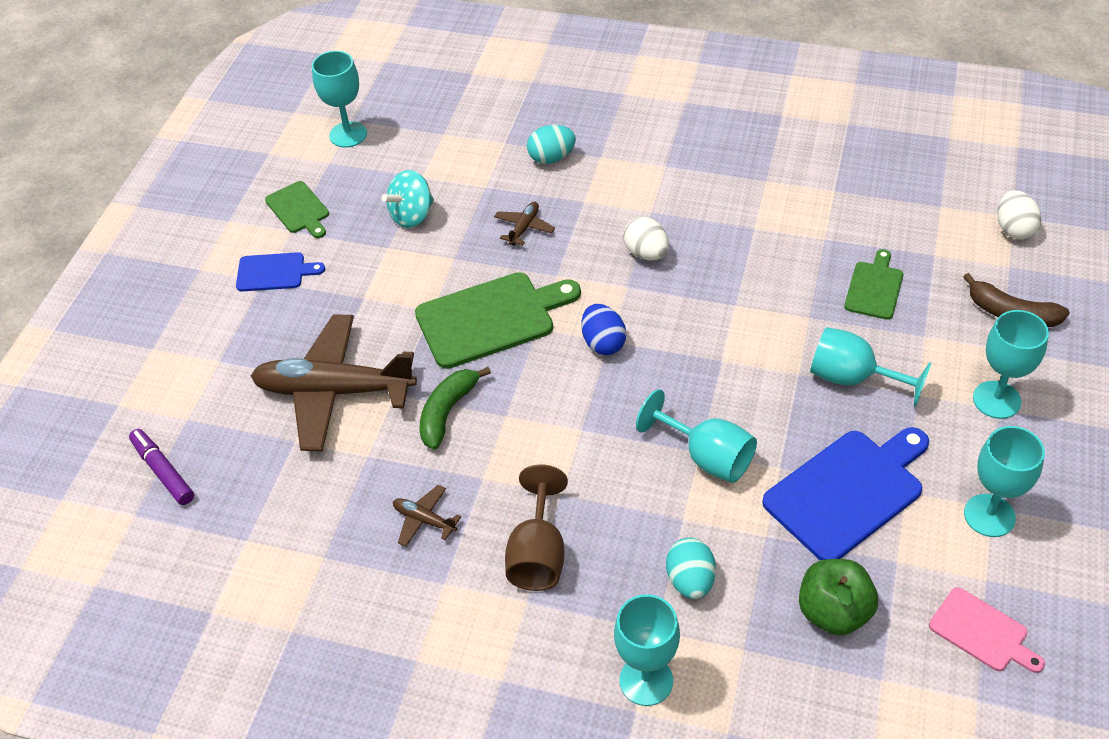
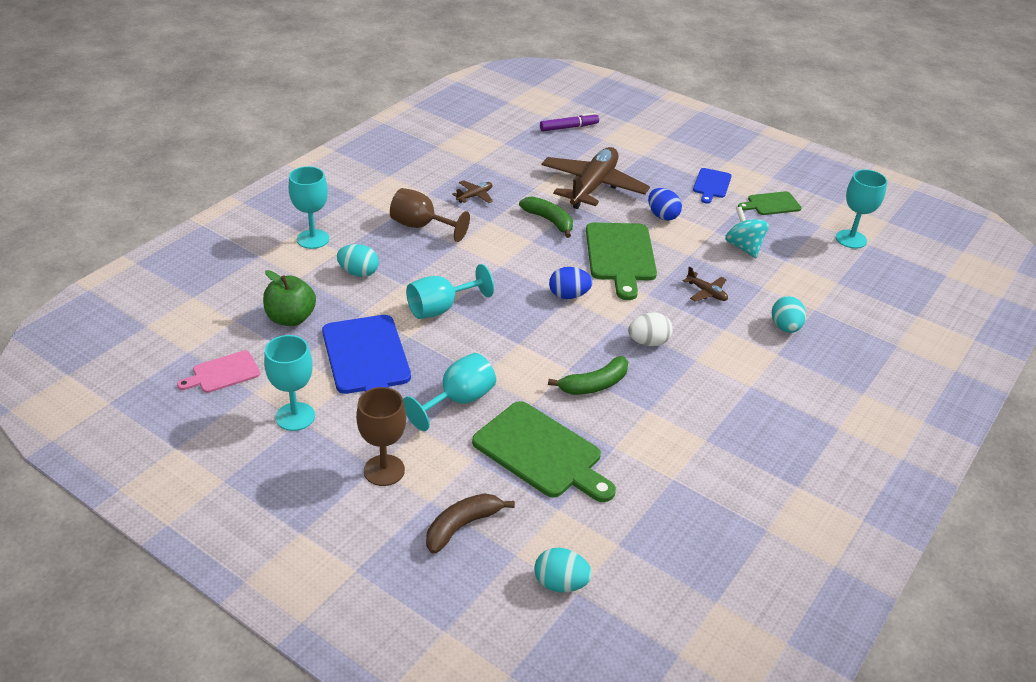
camera: 105 degrees right, 10 degrees down
green cutting board [844,249,903,320] -> green cutting board [472,401,616,502], size x1.81
turquoise goblet [973,310,1049,419] -> brown goblet [356,387,406,486]
white egg [997,190,1041,240] -> turquoise egg [534,548,592,592]
none -> green banana [548,356,628,395]
none -> blue egg [648,188,682,221]

